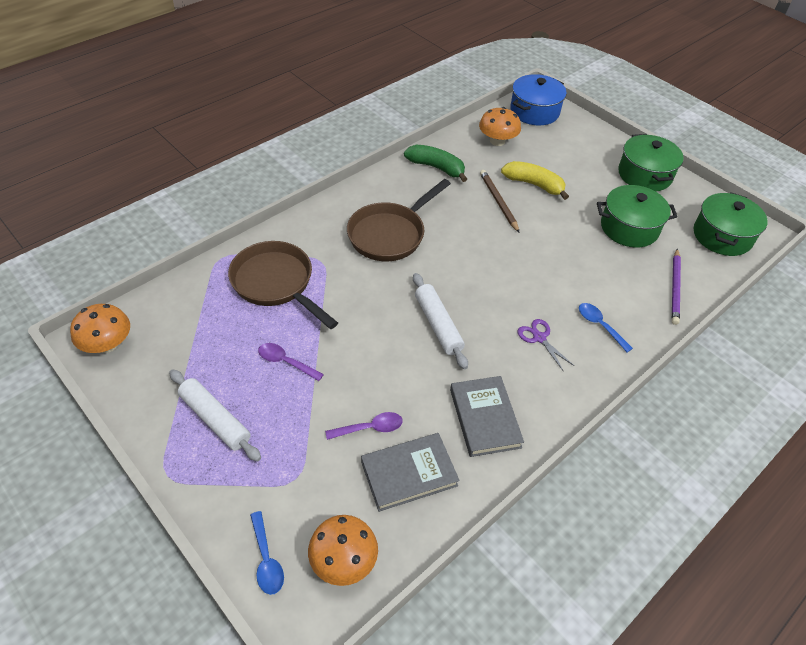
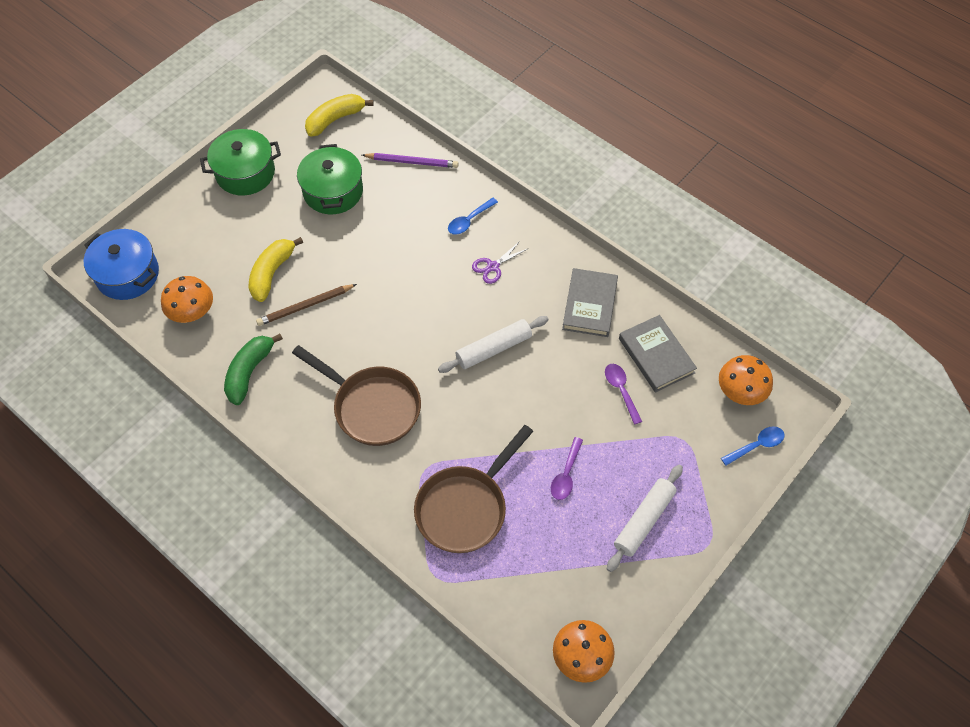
camera: 95 degrees left, 10 degrees up
grey book [450,376,524,457] -> grey book turned 60 degrees counterclockwise [562,268,618,337]
green pot [694,192,768,256] -> yellow banana [305,94,374,137]

